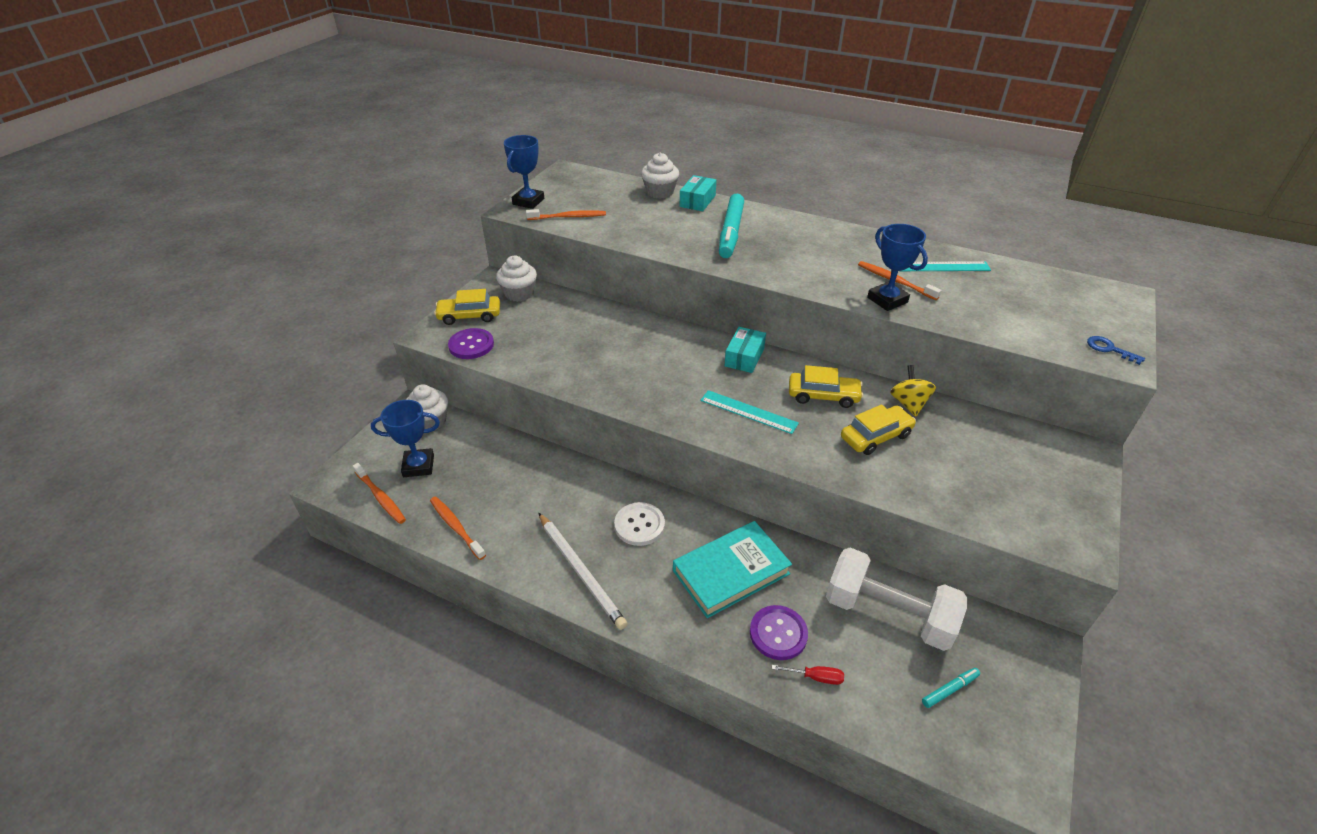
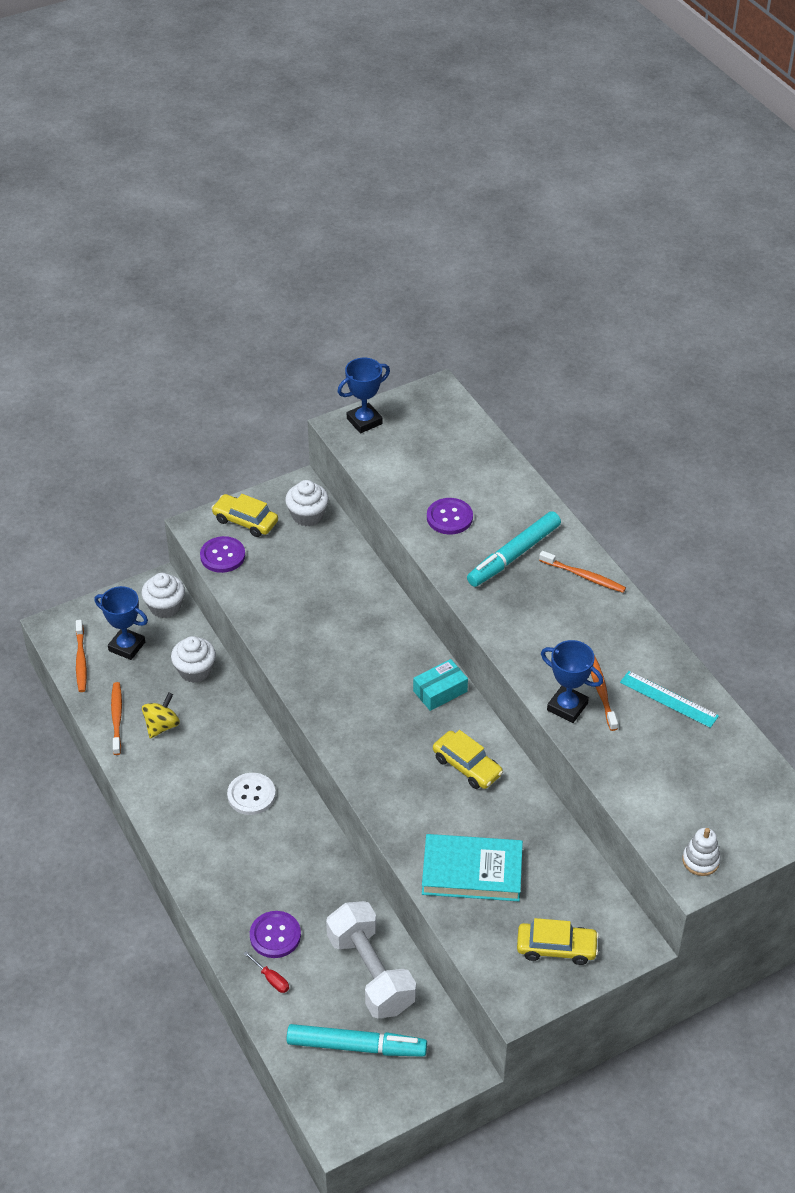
camera: 35 degrees right, 5 degrees up
orange toothbrush [526,209,606,220] -> orange toothbrush moved to [539,551,626,593]
white pencil [538,513,628,630] -> none
white cupcake [641,153,679,199] -> white cupcake moved to [171,636,216,683]
turquoise book [673,521,792,618] -> turquoise book moved to [422,834,523,901]
turquoise box [680,175,716,211] -> none
turquoise ruler [700,390,799,434] -> none
yellow car [841,404,916,455] -> yellow car moved to [517,918,599,965]
blue trophy [867,224,928,311] -> blue trophy turned 60 degrees counterclockwise [541,640,603,723]
yellow spinning top [890,365,936,417] -> yellow spinning top moved to [142,692,180,738]
turquoise marker [922,668,980,708] -> turquoise marker [287,1024,427,1057], size x2.25
blue key [1087,336,1145,365] -> white stacking toy [682,828,721,876]
none -> purple button [427,498,473,535]

